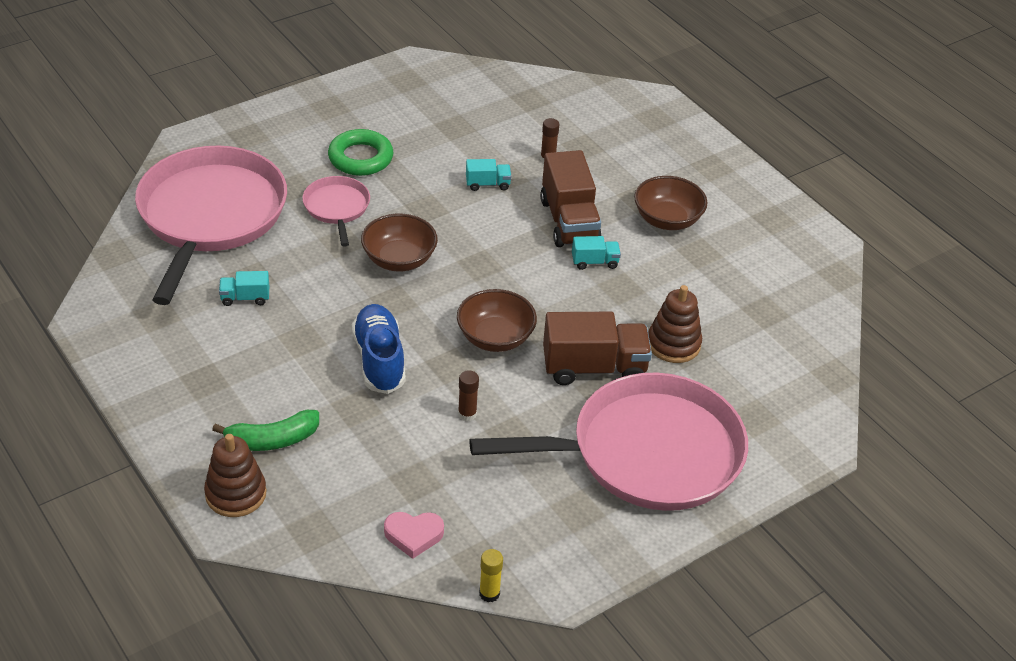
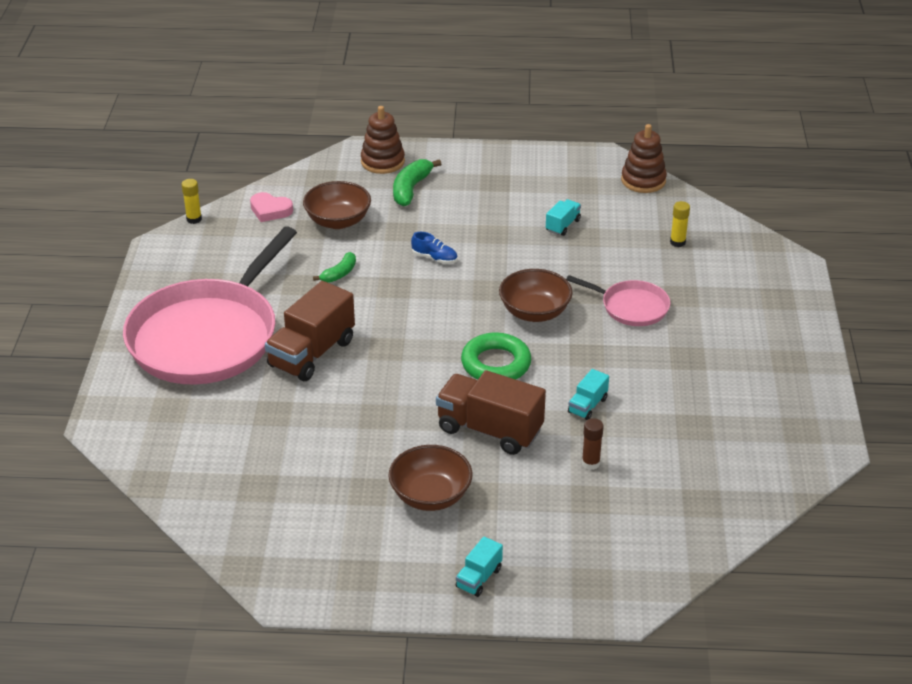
camera: 130 degrees right, 5 degrees down
pink pan [135,146,287,305] -> yellow glue stick [670,201,690,247]
green ring [328,129,393,176] -> green ring moved to [461,332,531,380]
blue shoe [352,304,406,394] -> blue shoe [411,232,458,264], size x0.51
pink heart [384,512,444,559] -> pink heart turned 105 degrees counterclockwise [250,192,293,222]
brown bowl [457,289,537,352] -> brown bowl moved to [303,181,371,229]
brown glue stick [458,370,479,422] -> green banana [313,252,356,283]
turquoise truck [572,236,621,270] -> turquoise truck moved to [456,536,503,597]
brown stacking toy [648,285,702,363] -> brown stacking toy moved to [621,124,667,193]

